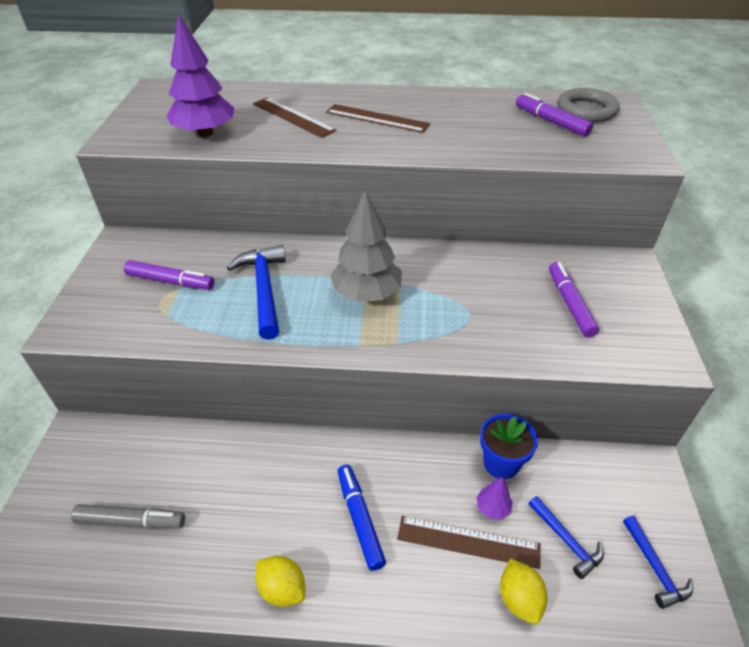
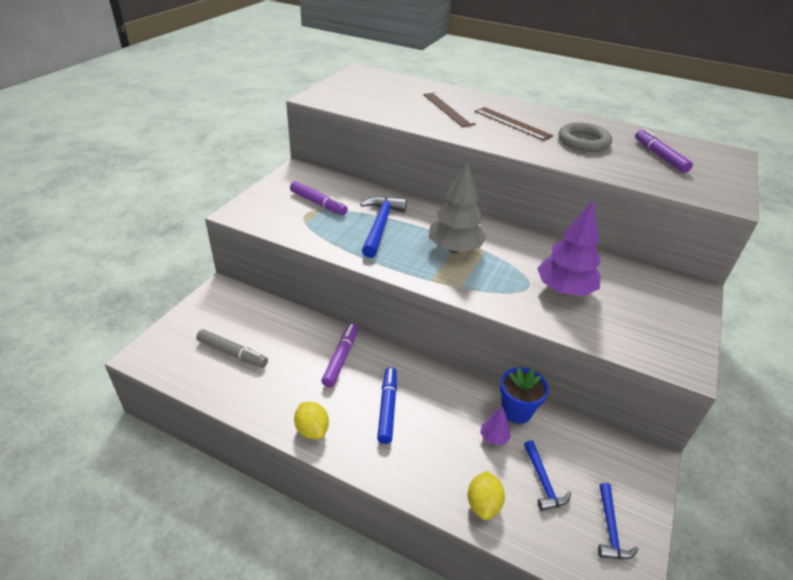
camera: 20 degrees right, 5 degrees down
purple tree [167,13,234,137] -> purple tree moved to [537,200,601,296]
brown ruler [397,516,541,569] -> none
purple marker [549,262,599,337] -> purple marker moved to [321,323,358,387]
grey ring [557,88,620,122] -> grey ring moved to [559,122,612,152]

